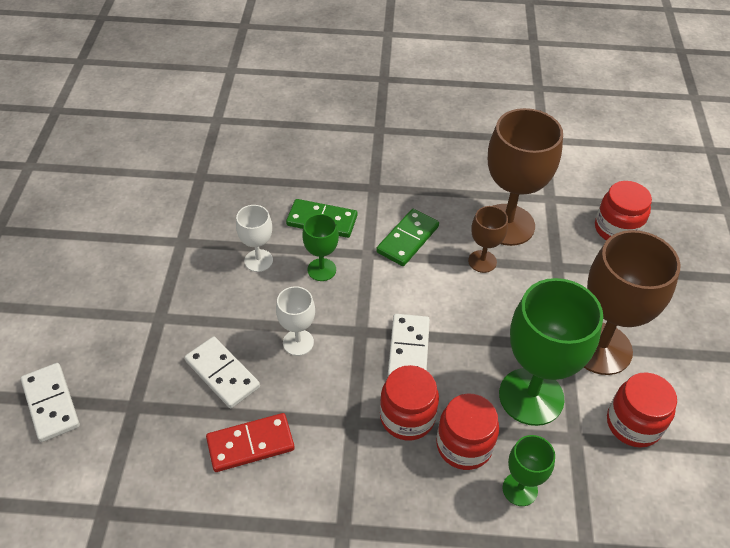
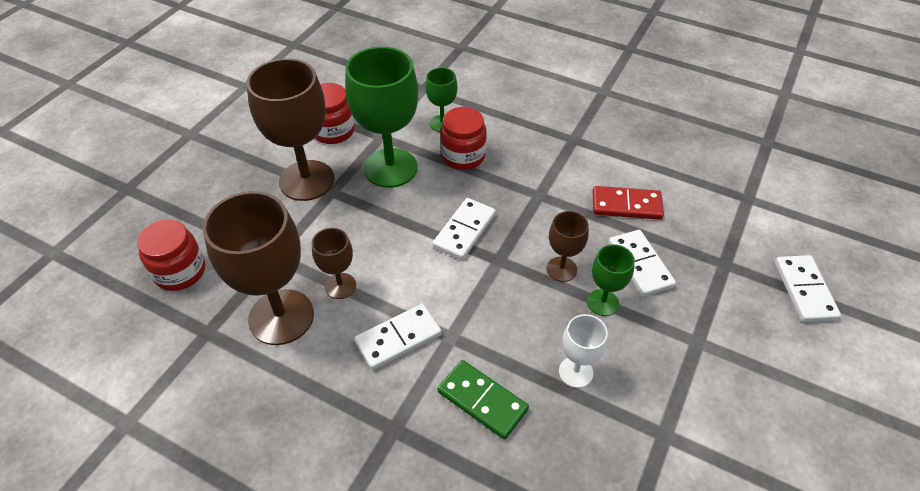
camera: 155 degrees left, 0 degrees up
white goblet [276,286,315,356] -> brown goblet [547,211,589,282]
green goblet [302,214,339,281] -> green goblet moved to [587,244,635,316]
green domino [376,209,439,266] -> white domino [354,304,442,370]
red jar [380,365,439,440] -> none

